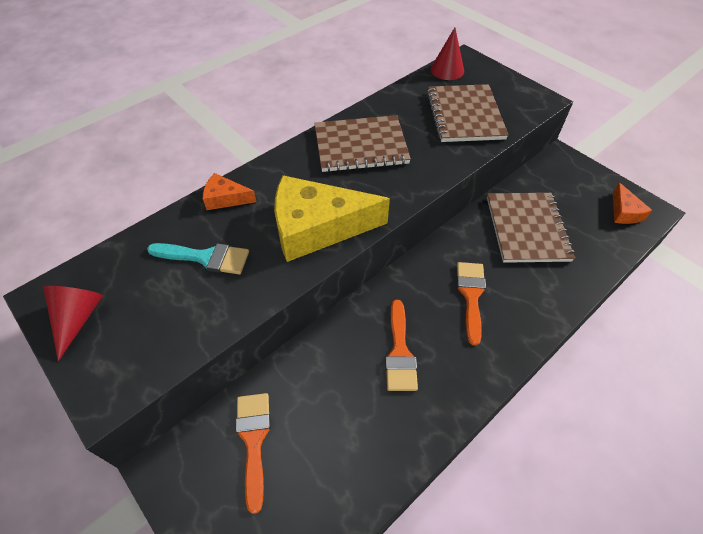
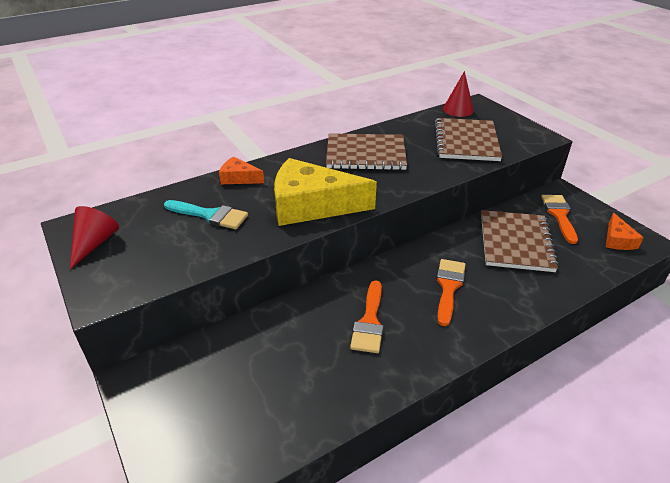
camera: 10 degrees right, 15 degrees down
orange brush [236,393,270,514] -> orange brush moved to [541,195,578,244]

